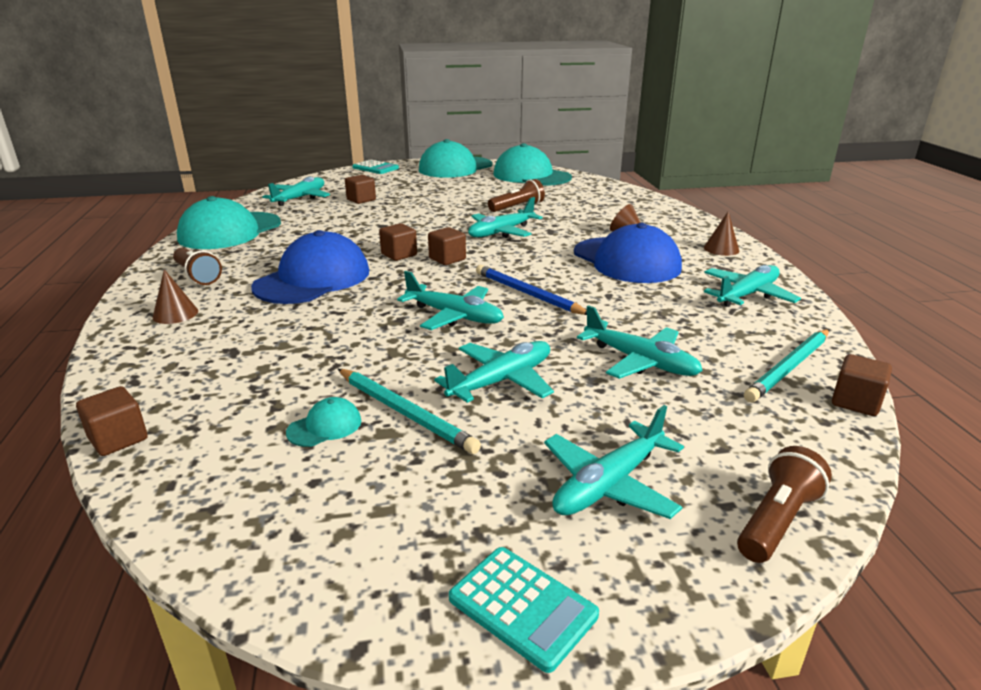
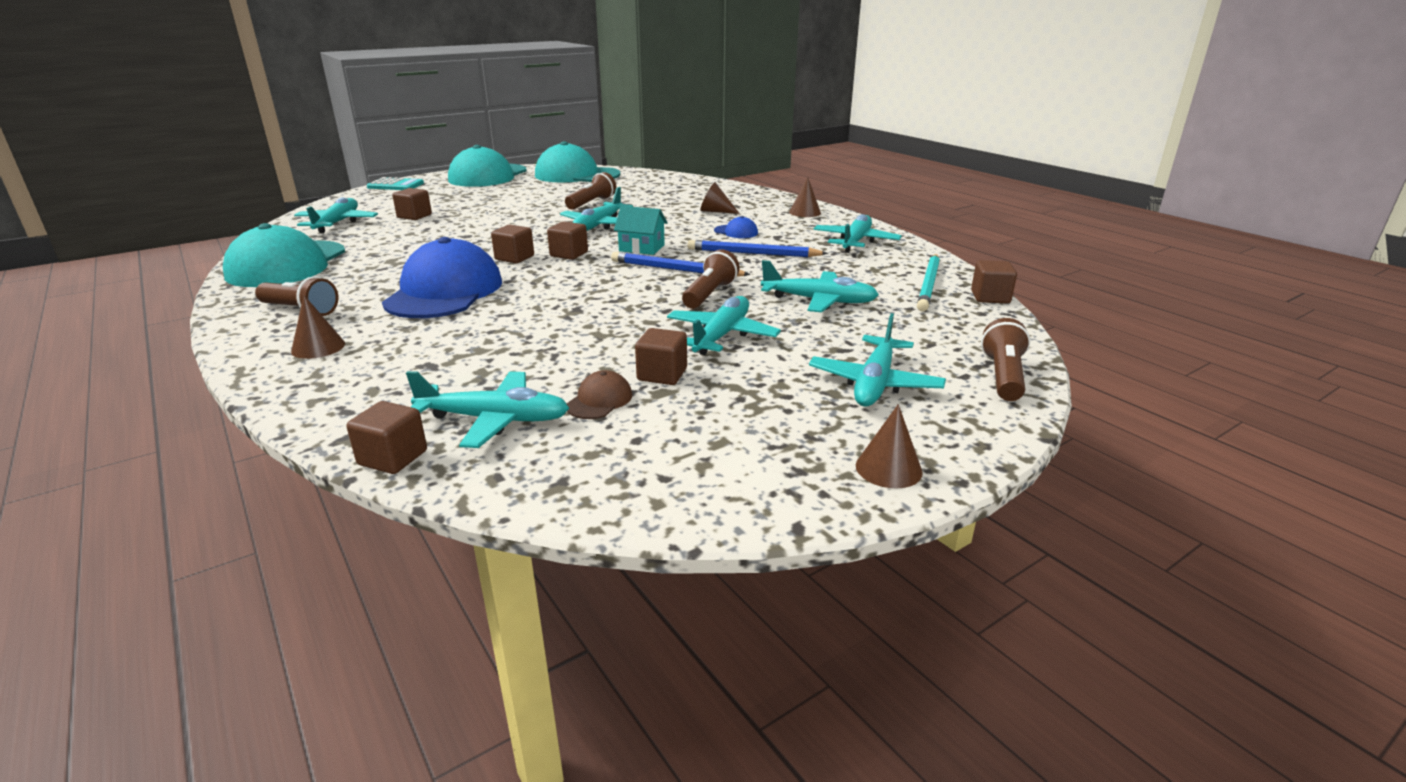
camera: 25 degrees left, 0 degrees up
turquoise cap [286,397,361,447] -> brown cap [566,370,632,419]
turquoise pencil [338,369,481,454] -> brown cube [635,328,687,385]
turquoise plane [397,271,504,330] -> turquoise plane moved to [406,371,569,448]
turquoise calculator [449,547,599,673] -> brown cone [856,404,923,489]
blue cap [574,223,682,283] -> blue cap [714,216,758,238], size x0.41
none -> turquoise house [614,206,668,255]
none -> brown flashlight [682,249,740,309]
none -> blue pencil [687,240,828,257]

